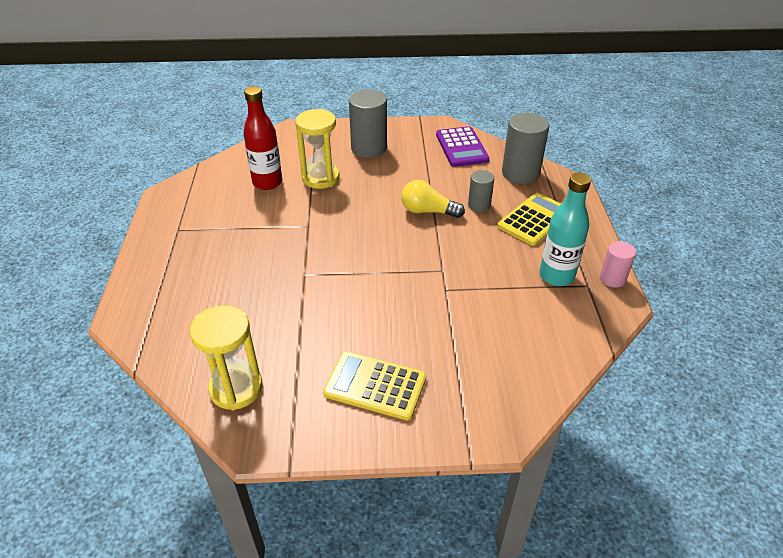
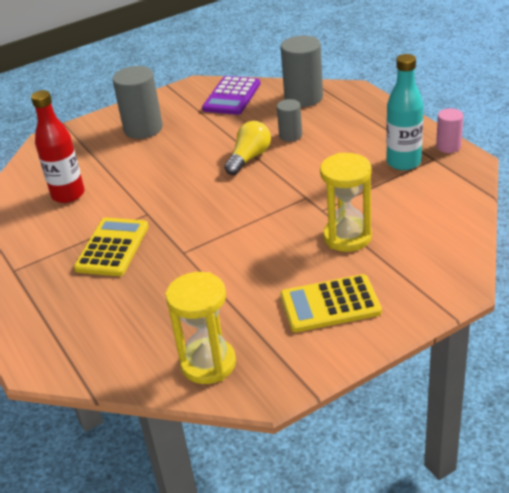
camera: 25 degrees left, 5 degrees down
yellow hourglass [295,109,340,189] -> yellow hourglass moved to [320,153,372,252]
yellow light bulb [401,180,465,218] -> yellow light bulb turned 135 degrees clockwise [224,121,271,175]
purple calculator [436,126,489,167] -> purple calculator turned 60 degrees clockwise [202,76,260,115]
yellow calculator [498,193,561,246] -> yellow calculator moved to [74,218,149,276]

